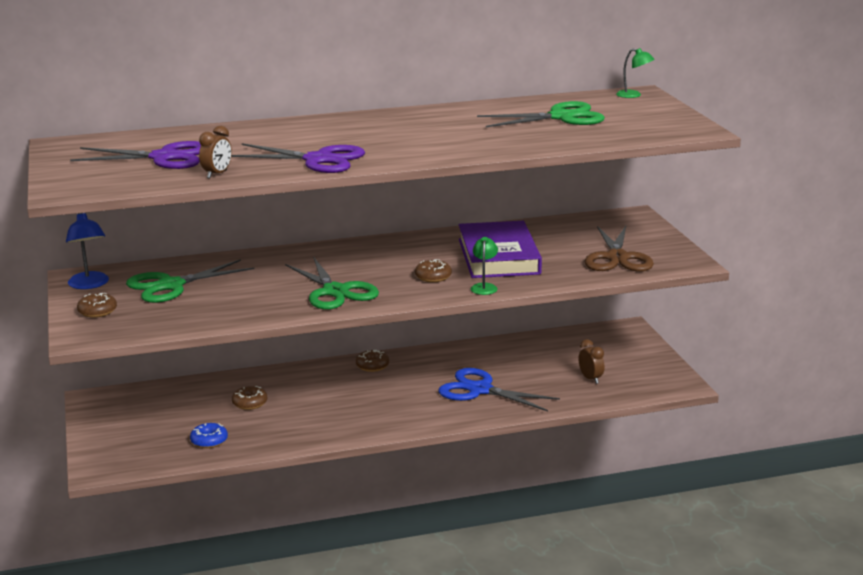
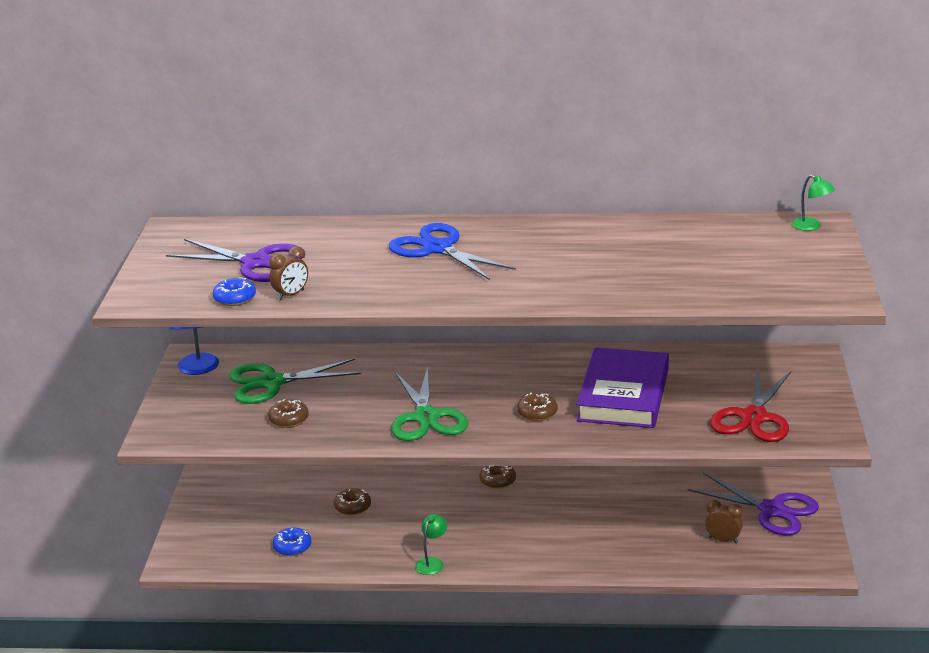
camera: 20 degrees right, 5 degrees up
brown donut [77,293,117,318] -> brown donut moved to [268,399,309,428]
purple scissors [231,143,365,173] -> purple scissors moved to [688,473,819,536]
blue scissors [438,368,560,411] -> blue scissors moved to [389,223,516,280]
green lamp [471,237,498,295] -> green lamp moved to [415,514,447,575]
green scissors [477,101,605,127] -> none
brown clock [579,339,604,384] -> brown clock turned 60 degrees counterclockwise [705,500,743,543]
brown scissors [585,226,654,271] -> red scissors [710,369,791,442]
none -> blue donut [213,277,256,306]

